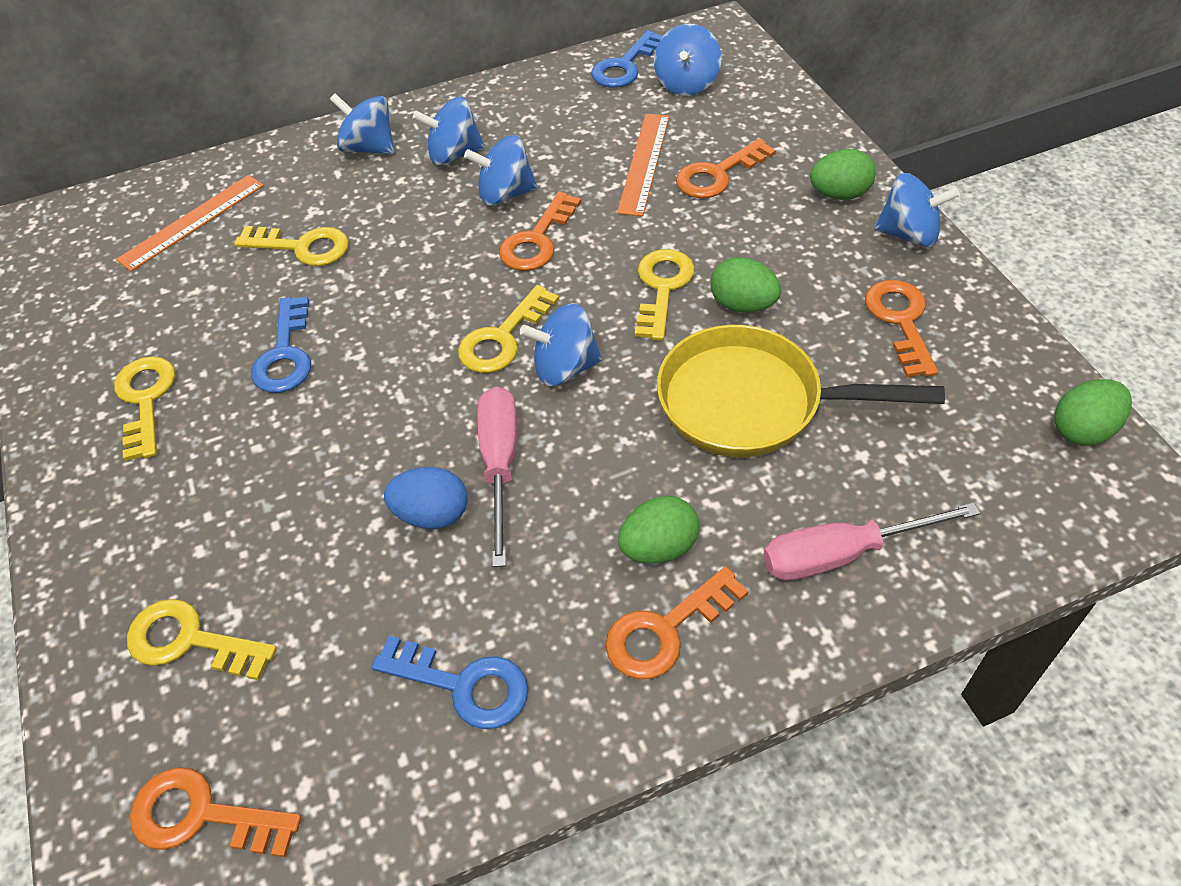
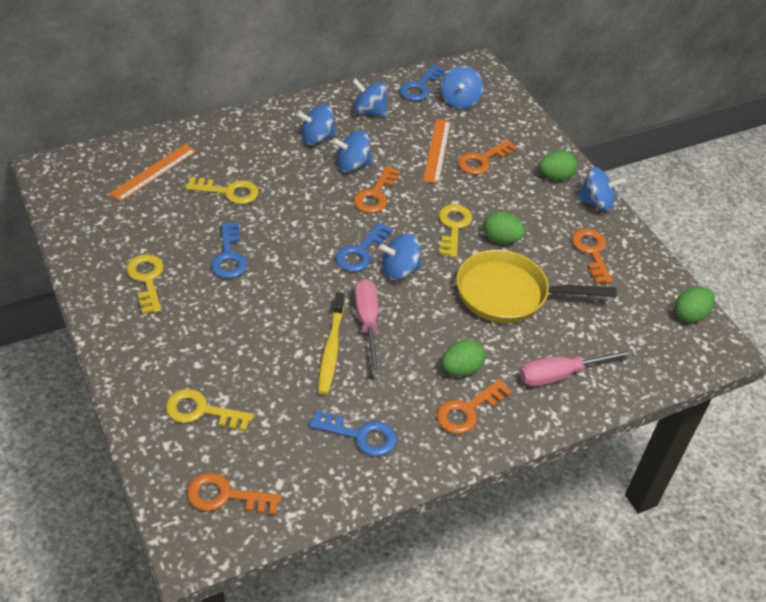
camera: 10 degrees left, 5 degrees down
blue spinning top [330,93,394,154] -> blue spinning top moved to [352,79,387,117]
blue egg [384,467,468,529] -> yellow toothbrush [318,293,345,395]
yellow key [458,285,559,373] -> blue key [336,222,393,272]

